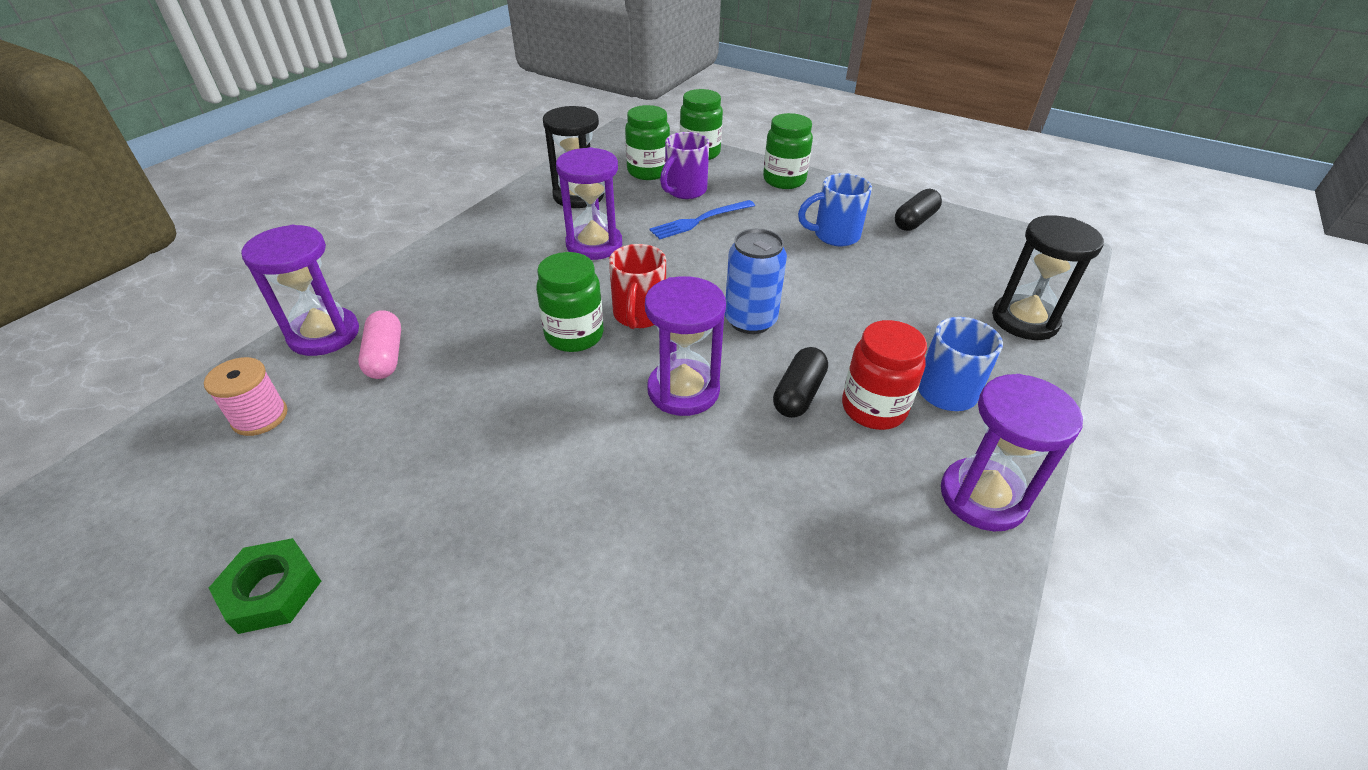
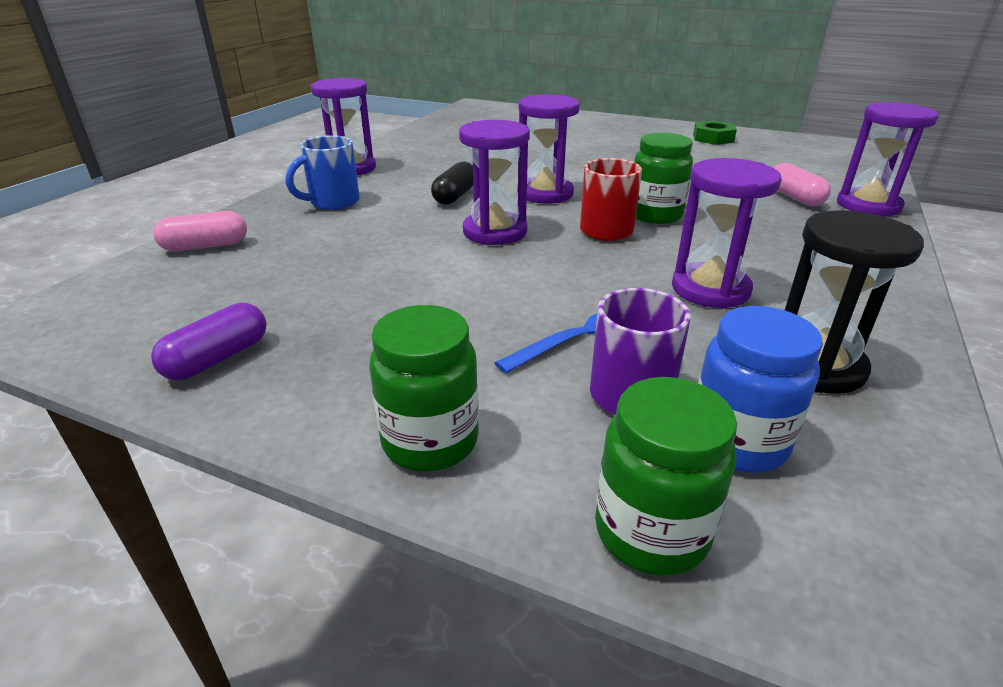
camera: 175 degrees right, 10 degrees down
pink spool [204,357,288,436] -> none
green jar [625,105,670,180] -> blue jar [698,306,823,473]
blue can [725,229,787,334] -> purple hourglass [459,120,530,245]
blue mug [798,173,872,246] -> none
red jar [842,320,927,430] -> none
black capsule [895,189,942,231] -> purple capsule [151,303,267,380]
black hourglass [992,215,1104,340] -> pink capsule [153,211,247,251]

